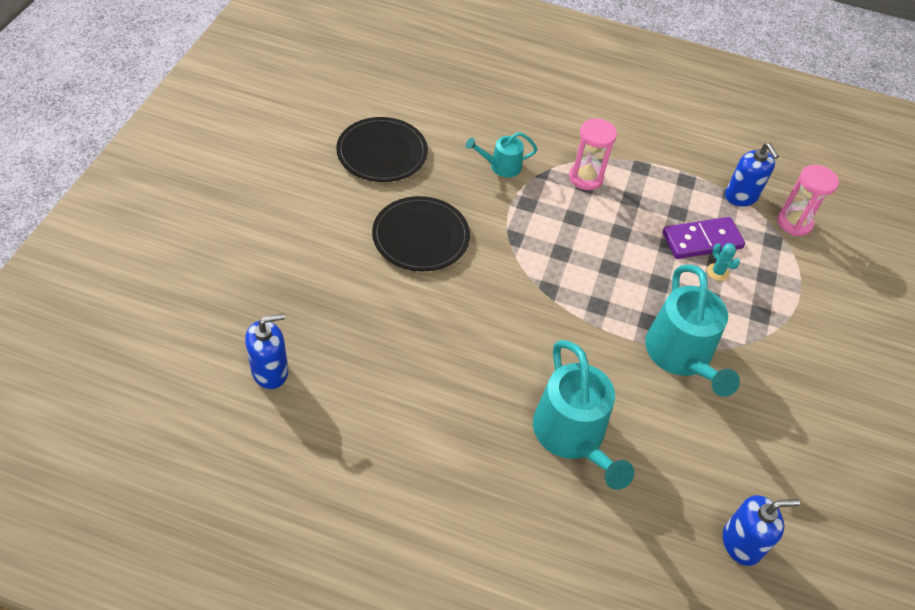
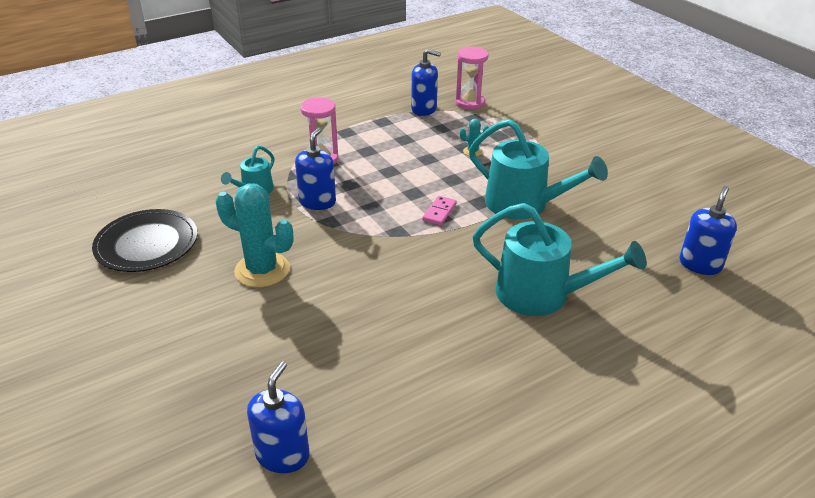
camera: 45 degrees left, 15 degrees down
black plate [372,196,470,271] -> turquoise cactus [216,184,293,288]
purple domino [662,217,745,259] -> none
none -> blue soap dispenser [295,128,336,210]
none -> pink domino [422,196,457,226]

